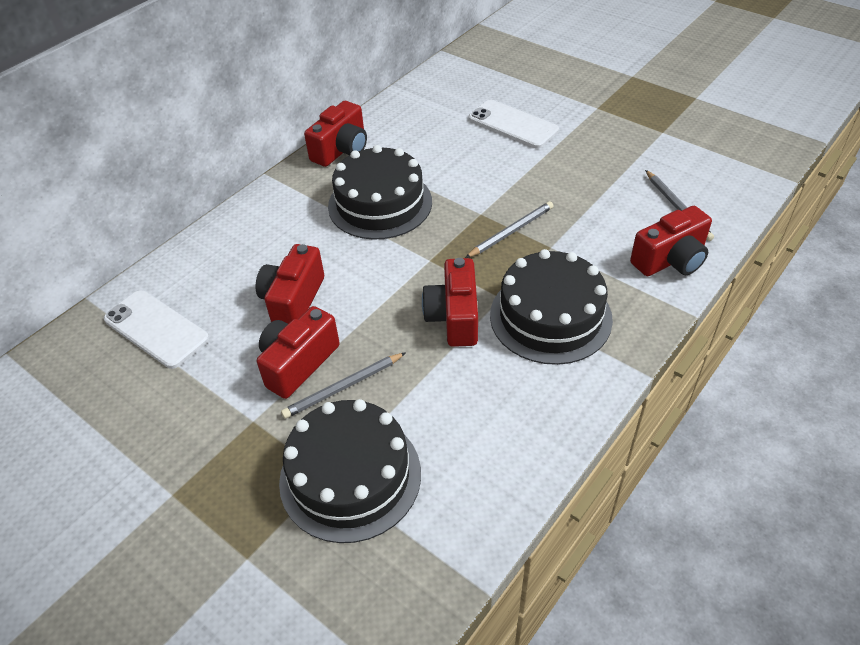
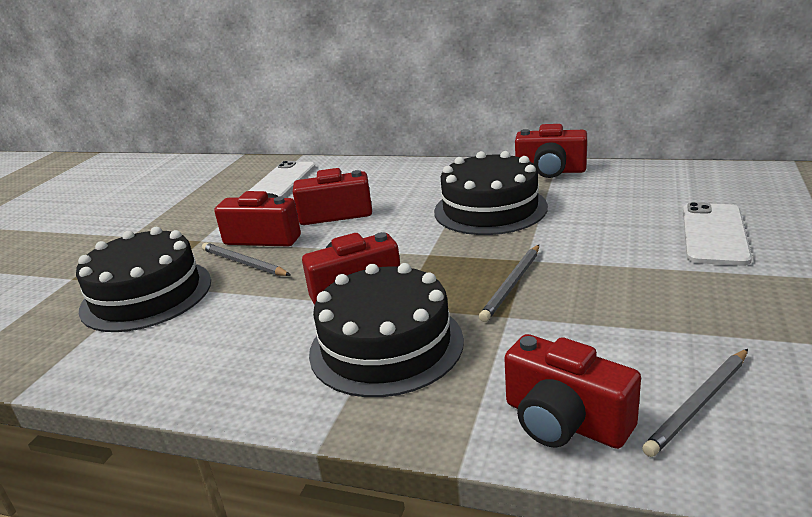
camera: 70 degrees right, 20 degrees down
grey pencil [465,201,553,258] -> grey pencil turned 90 degrees clockwise [479,245,539,322]

